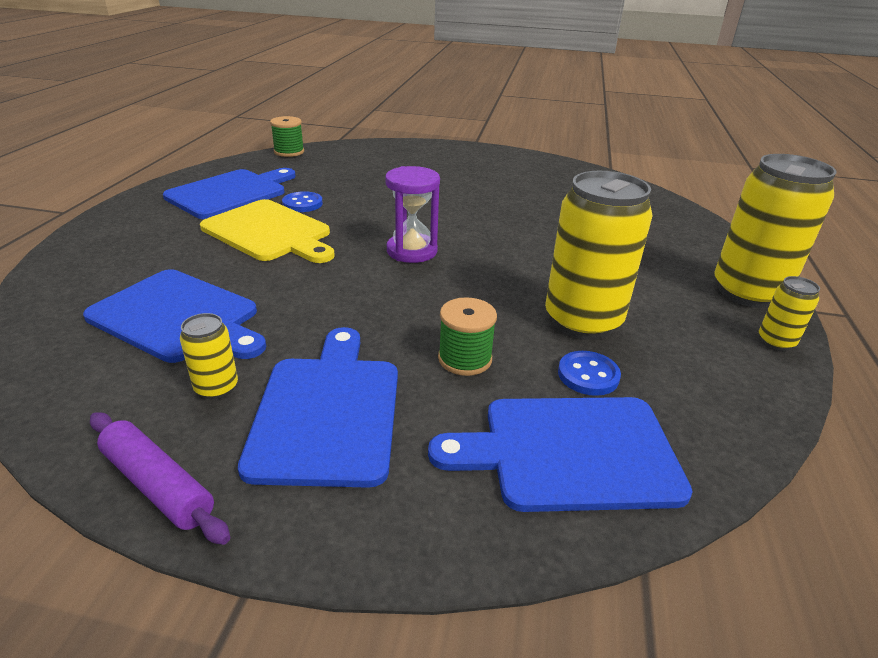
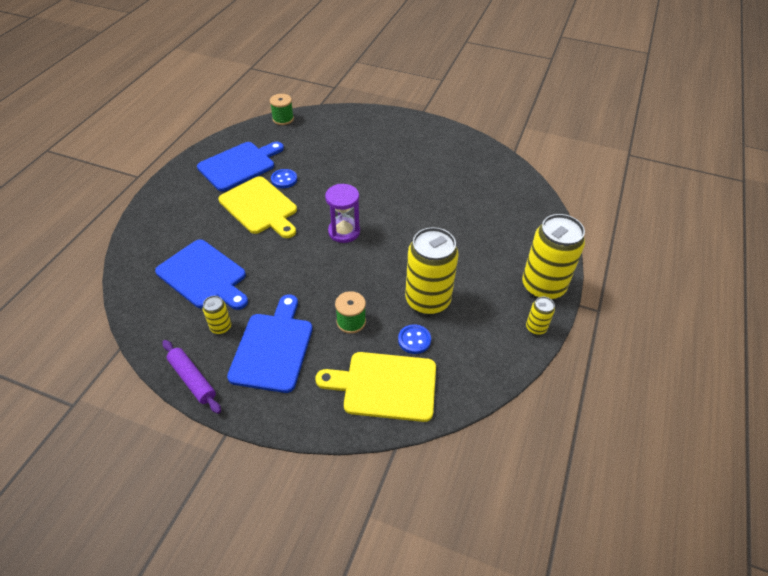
camera: 10 degrees right, 15 degrees up
blue cutting board [428,397,693,512] -> yellow cutting board [315,352,436,422]

